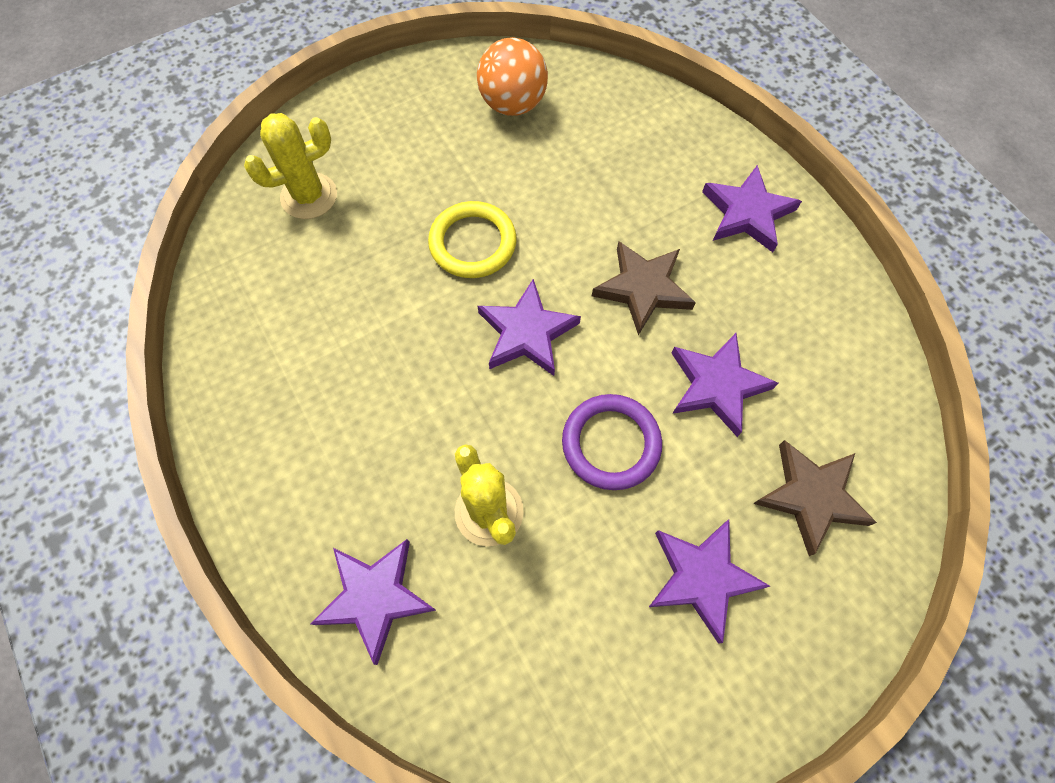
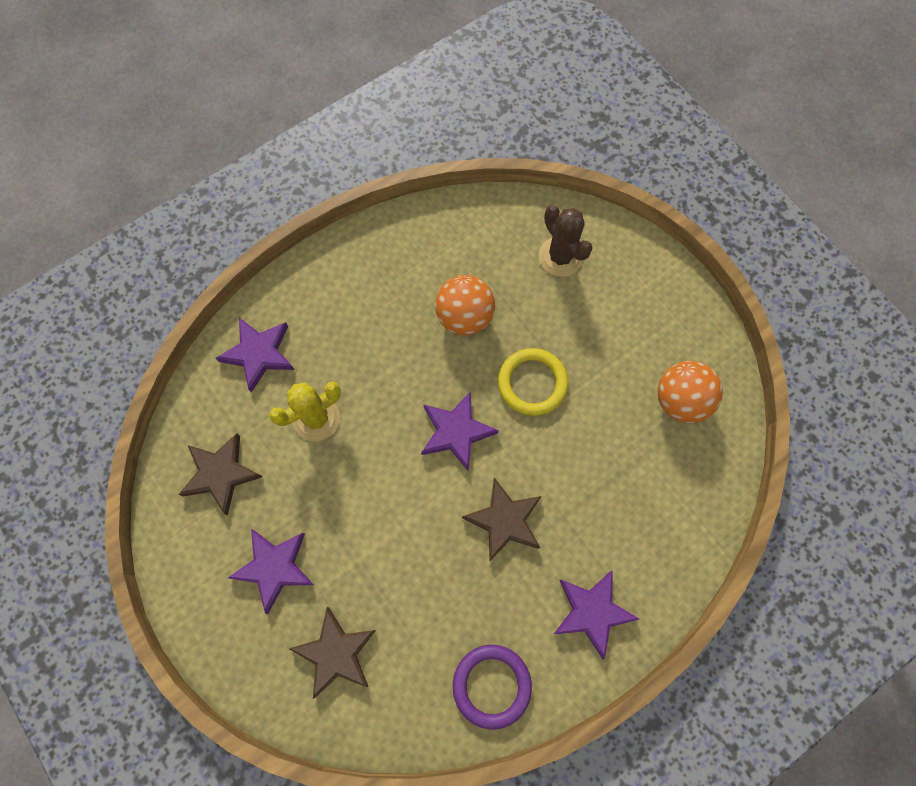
camera: 85 degrees right, 5 degrees up
yellow cactus [244,113,337,219] -> brown cactus [539,205,593,277]
purple ring [562,394,662,490] -> purple ring moved to [453,645,532,729]
purple star [671,333,778,437] -> none
none -> brown star [179,433,262,515]
none -> orange ball [435,275,495,336]

